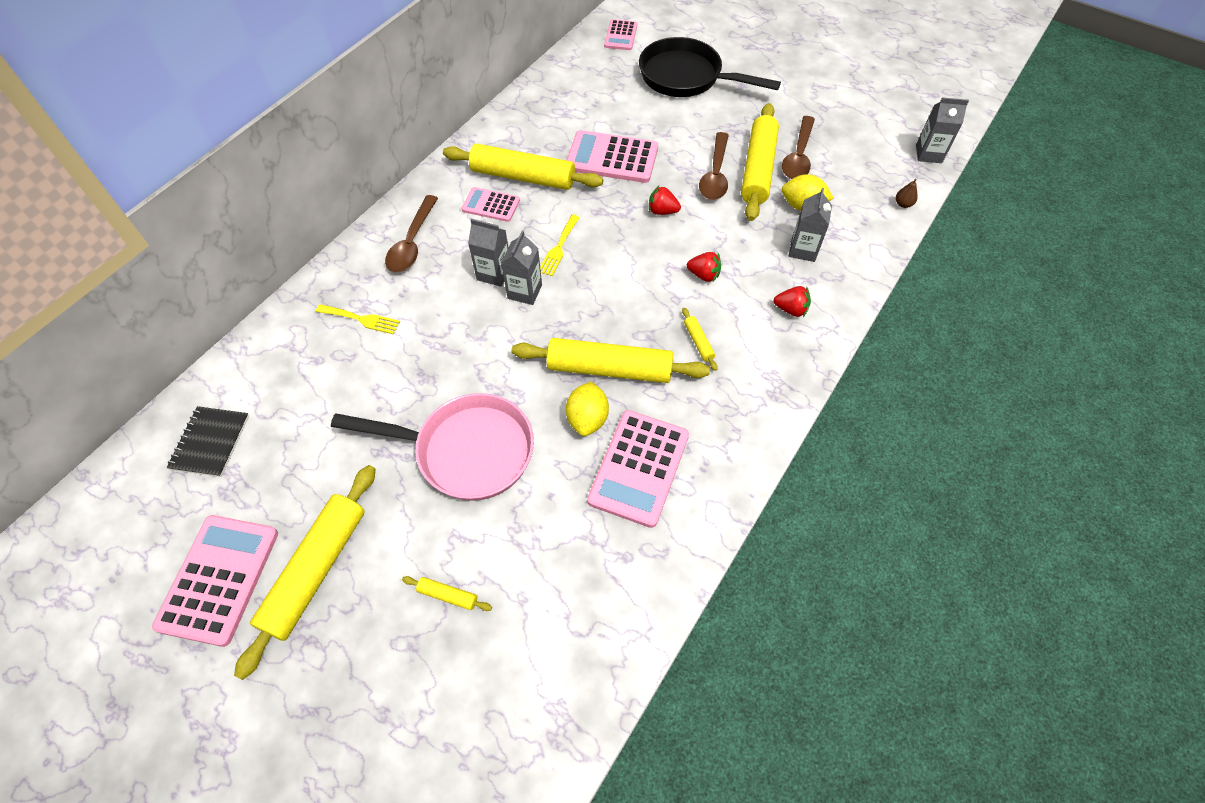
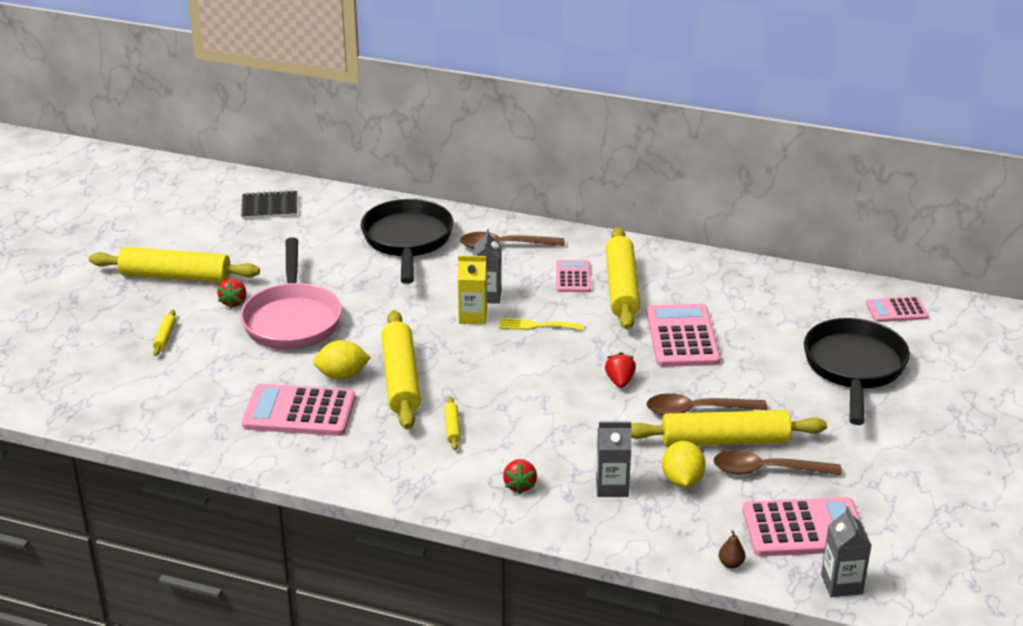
camera: 75 degrees right, 25 degrees down
pink calculator [152,515,278,647] -> pink calculator moved to [743,497,861,556]
yellow fork [316,304,400,334] -> black pan [361,199,454,284]
grey carton [501,231,542,305] -> yellow carton [458,255,487,324]
yellow rolling pin [682,308,718,371] -> yellow rolling pin turned 60 degrees counterclockwise [445,396,461,450]
red strawberry [687,252,721,282] -> red strawberry moved to [217,279,246,309]

